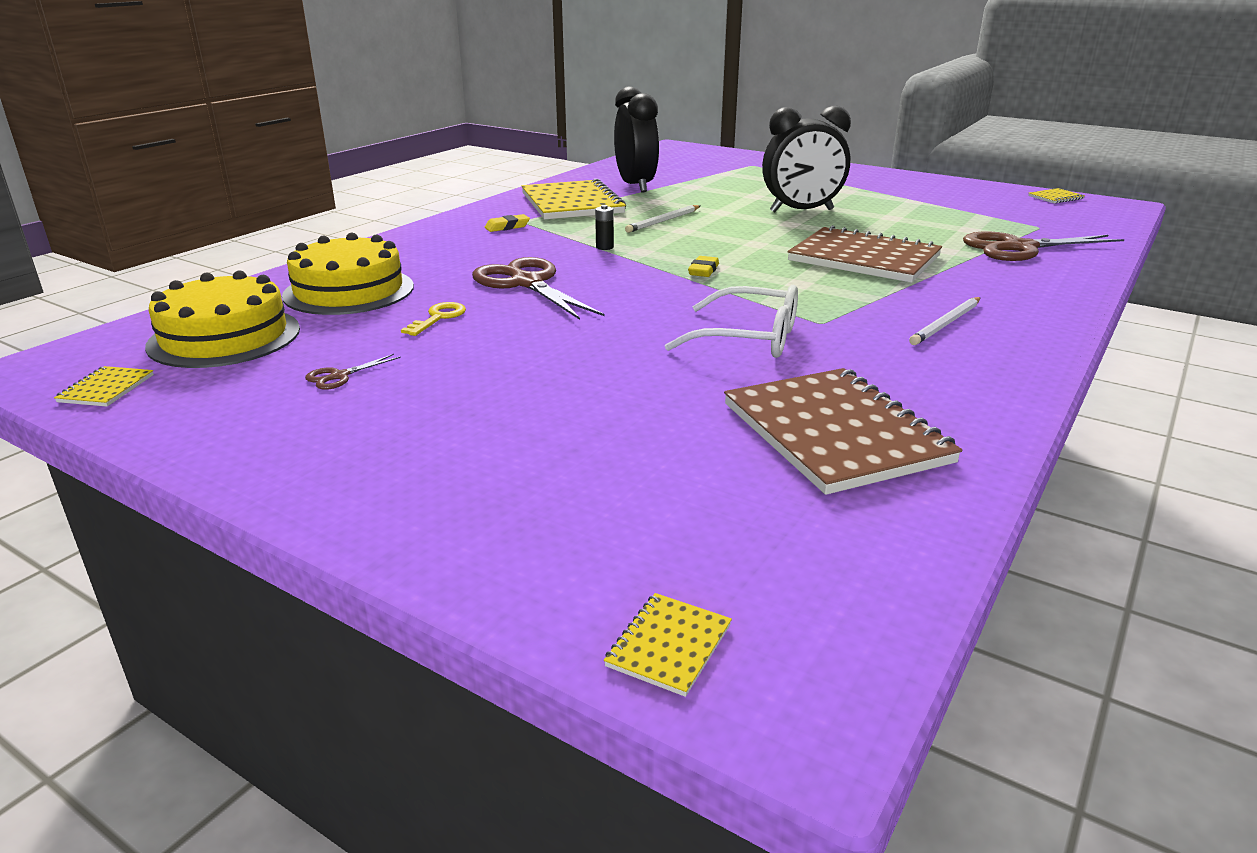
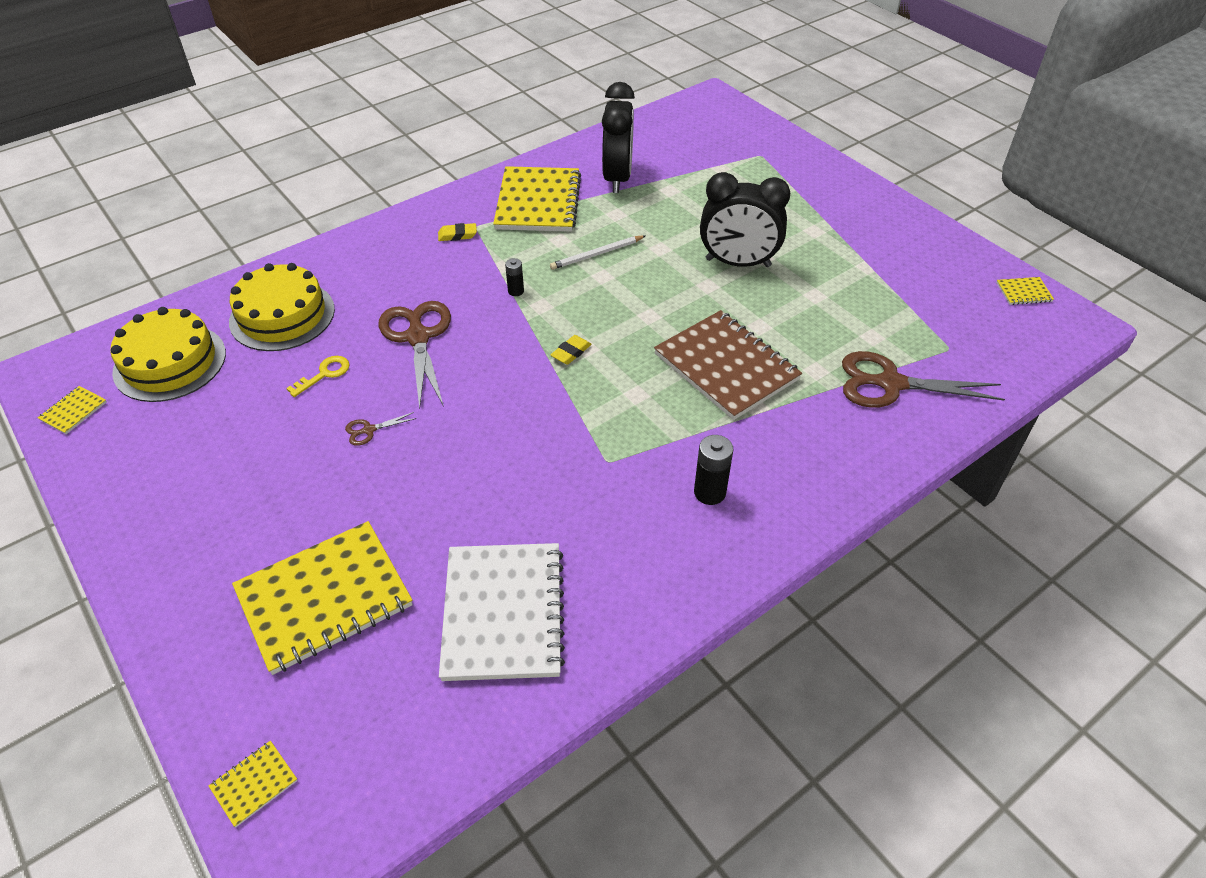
camera: 20 degrees right, 20 degrees up
brown scissors [305,354,401,390] -> brown scissors moved to [345,412,417,446]
white glasses [665,285,798,358] -> none
brown notebook [724,368,962,495] -> white notebook [439,543,565,681]
white pencil [909,297,981,345] -> black battery [694,435,733,505]
none -> yellow notebook [232,521,413,675]

